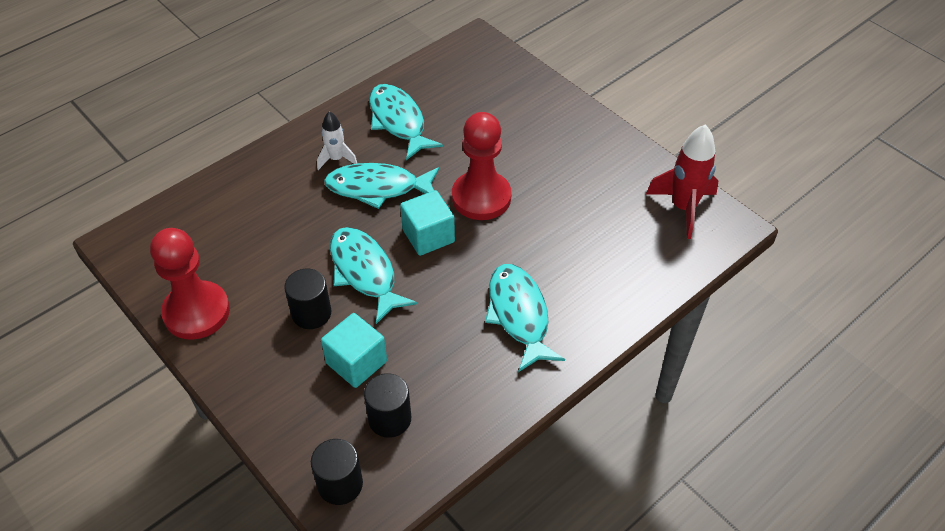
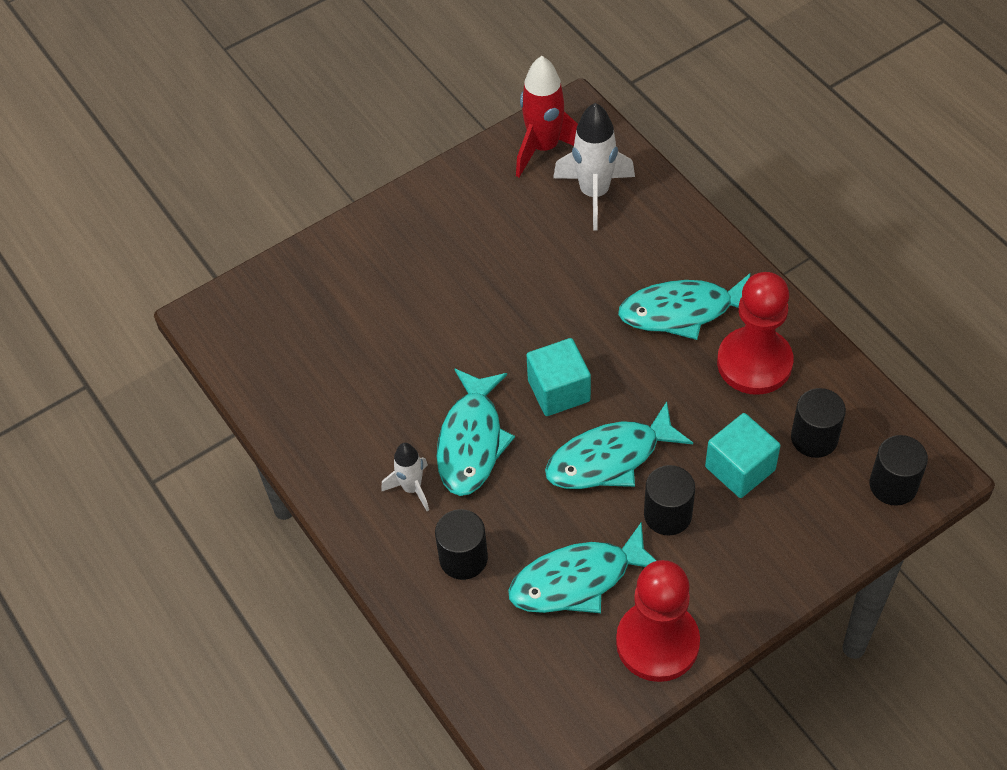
camera: 80 degrees left, 5 degrees up
turquoise fish [369,84,443,160] -> turquoise fish moved to [508,522,657,613]
red pawn [452,112,512,220] -> red pawn moved to [717,272,793,395]
none -> black cylinder [435,509,488,580]
none -> white rocket [553,103,635,230]

